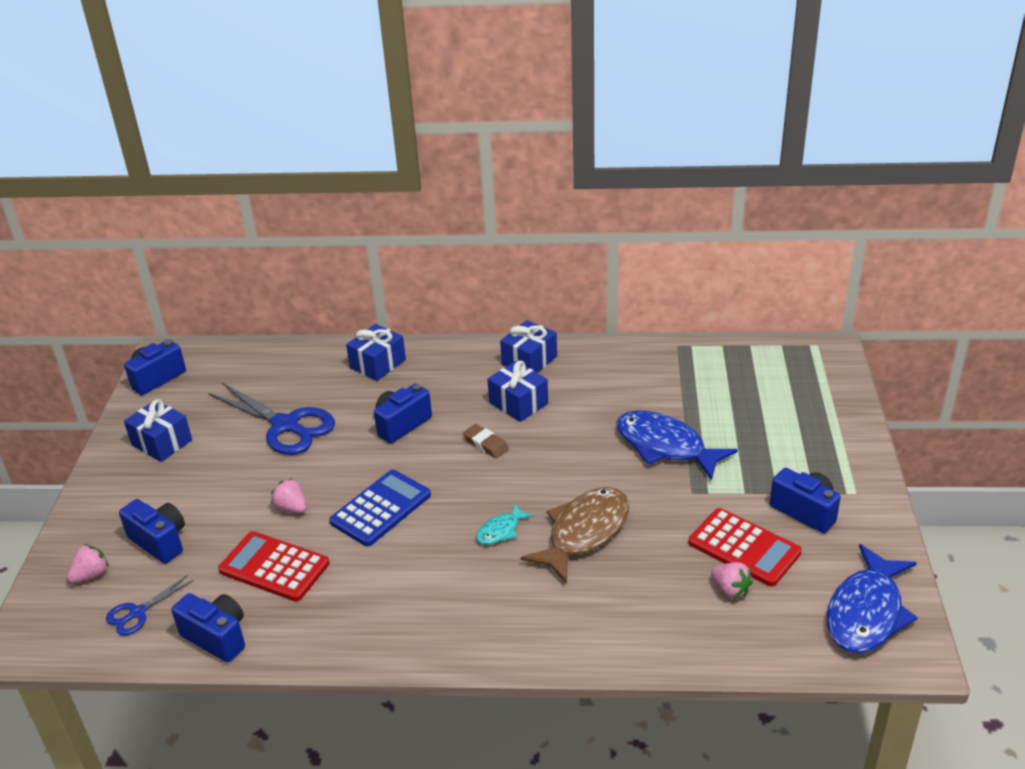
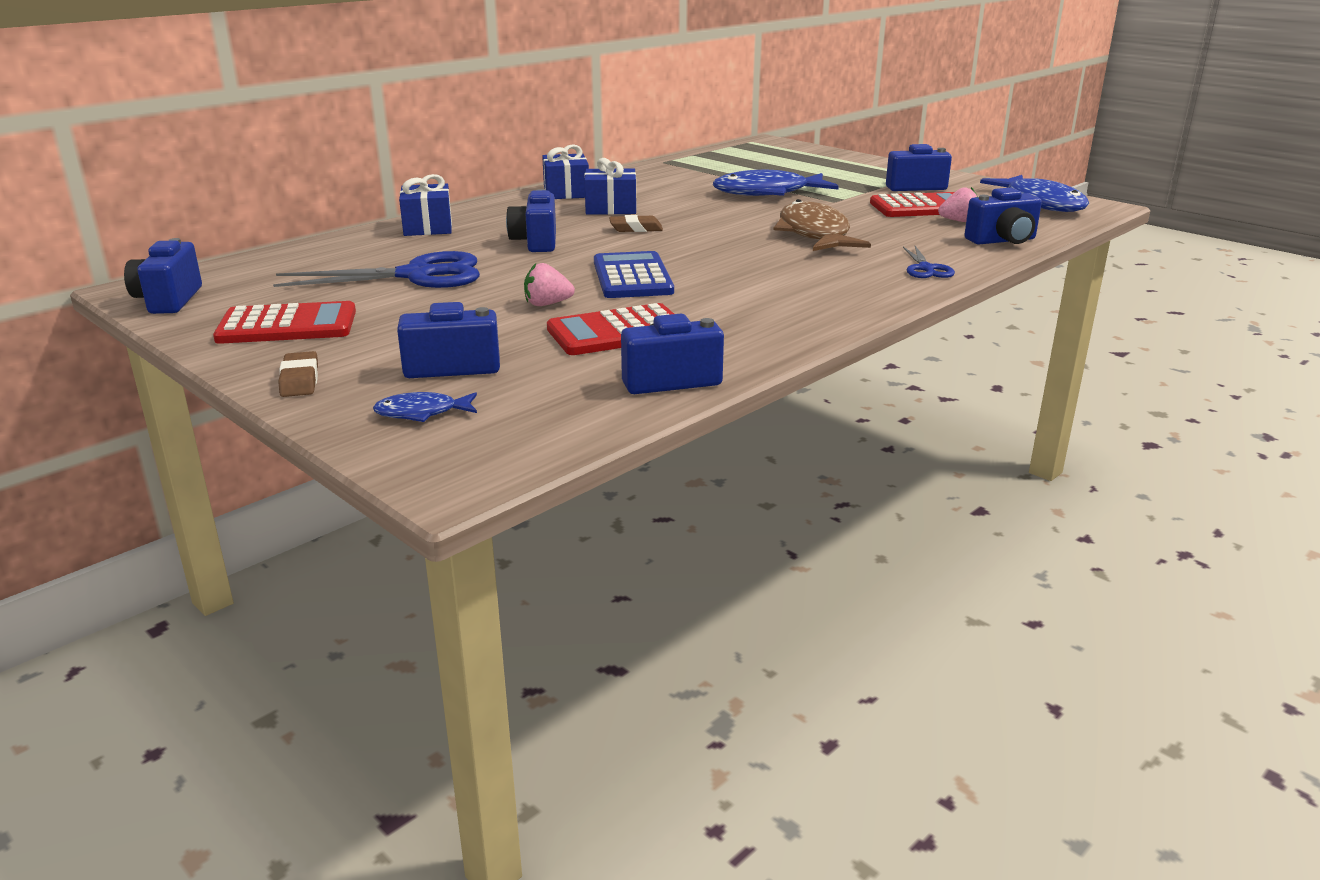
camera: 50 degrees left, 10 degrees down
pink strawberry [67,544,109,583] -> blue fish [373,392,477,422]
blue scissors [106,575,194,635] -> blue scissors moved to [903,246,955,278]
blue gift [124,399,192,462] -> red calculator [213,301,356,344]
turquoise fish [476,504,534,545] -> none
none -> brown eraser [278,351,318,397]
none -> blue camera [964,188,1042,244]

